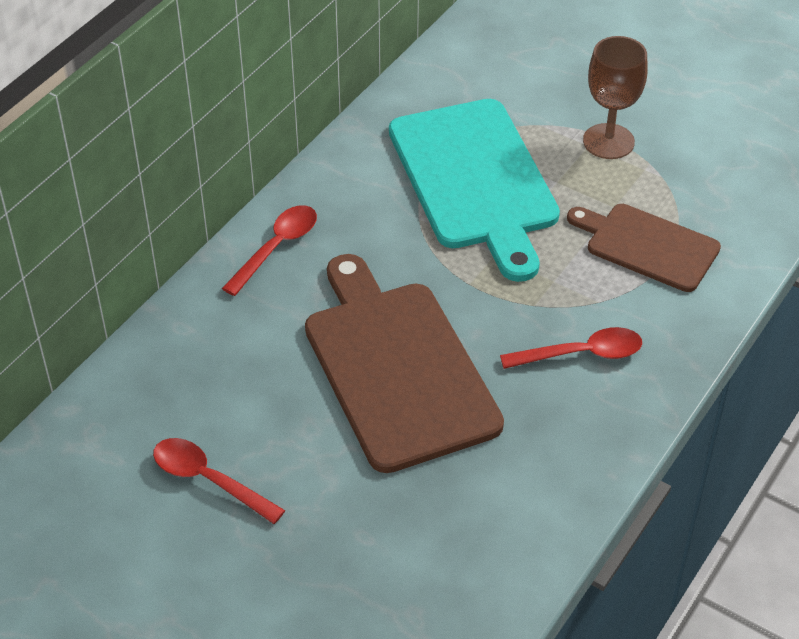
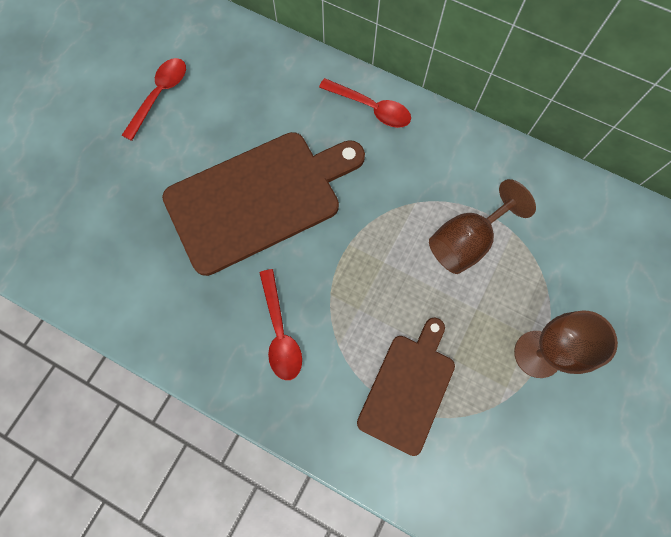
camera: 85 degrees right, 25 degrees up
turquoise cutting board [389,99,560,282] -> brown goblet [429,179,536,274]

